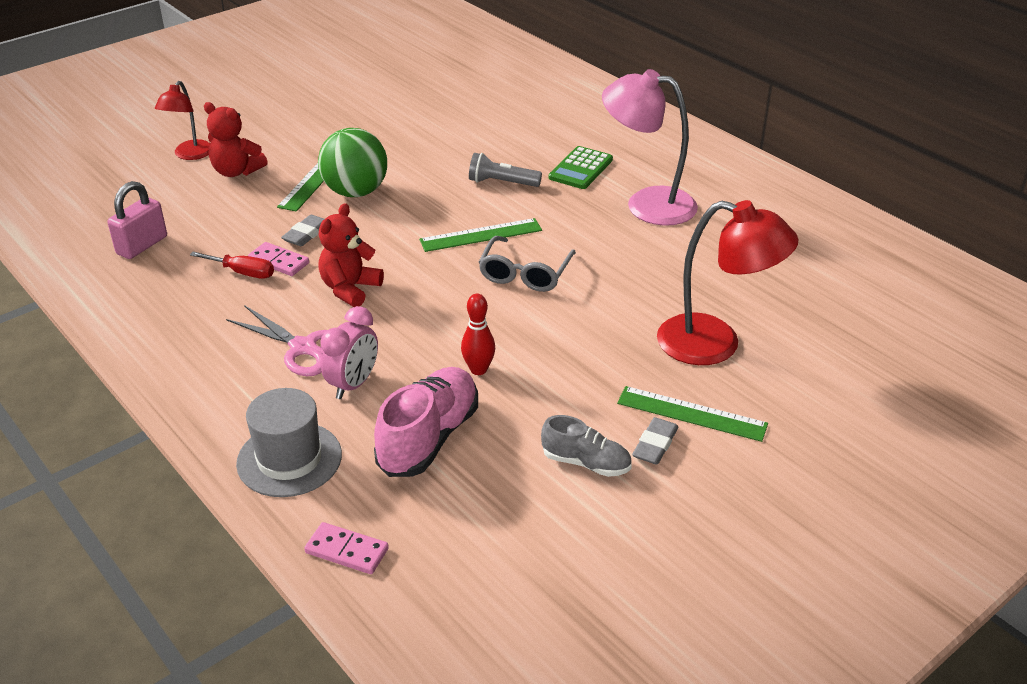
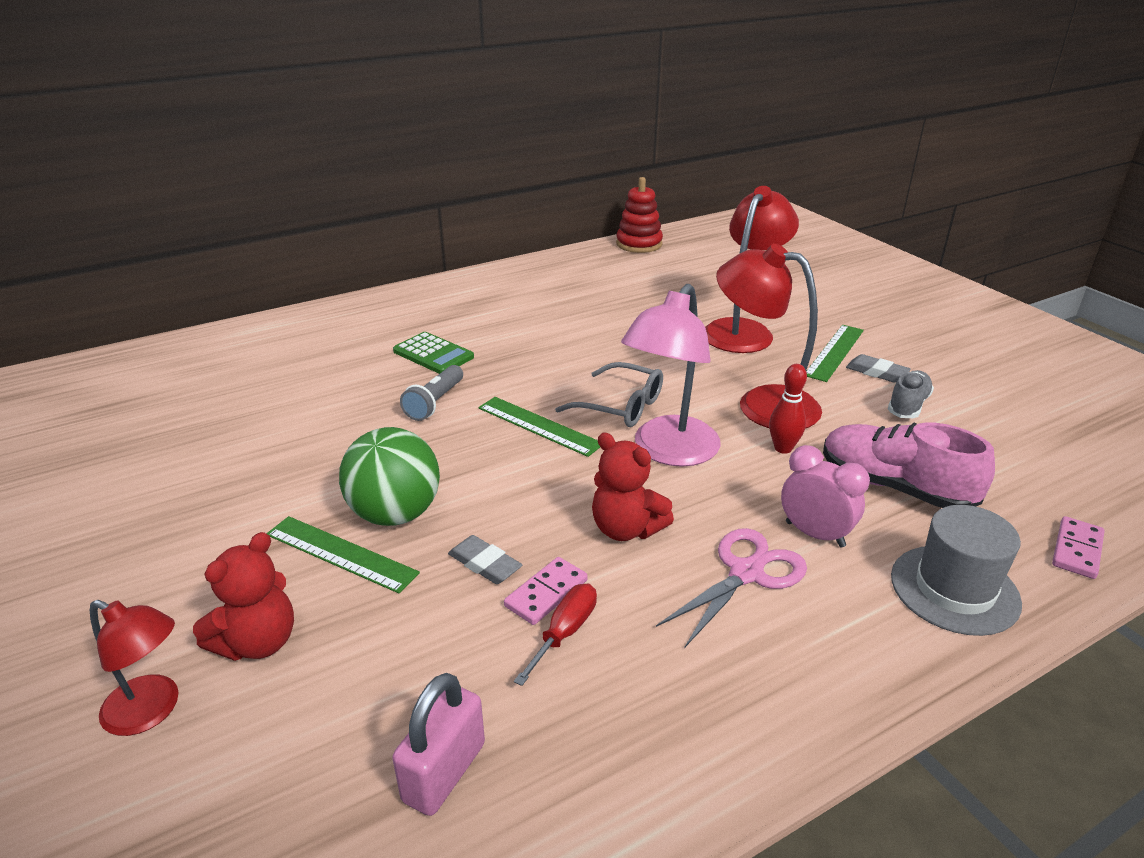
camera: 80 degrees left, 5 degrees down
pink padlock [107,181,167,259] -> pink padlock turned 75 degrees clockwise [392,673,485,816]
green ruler [419,218,542,252] -> green ruler turned 45 degrees counterclockwise [478,397,600,457]
pink lamp [602,69,698,226] -> pink lamp moved to [621,284,720,467]
none -> red stacking toy [616,177,663,253]
none -> red lamp [716,244,822,428]

